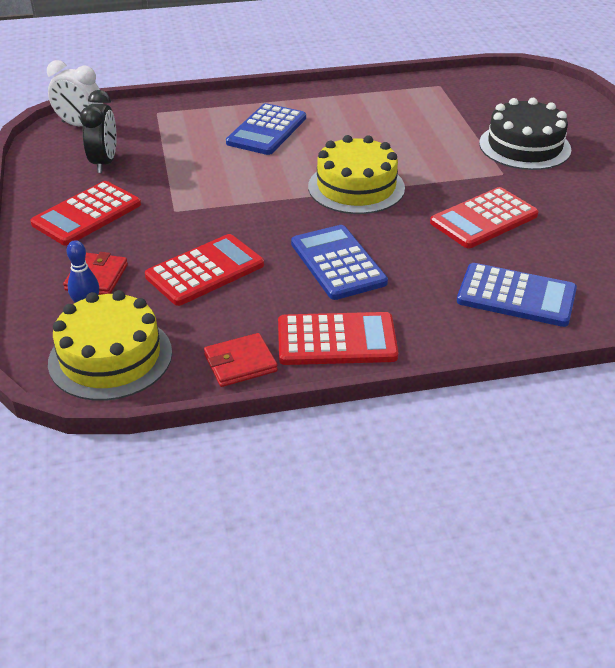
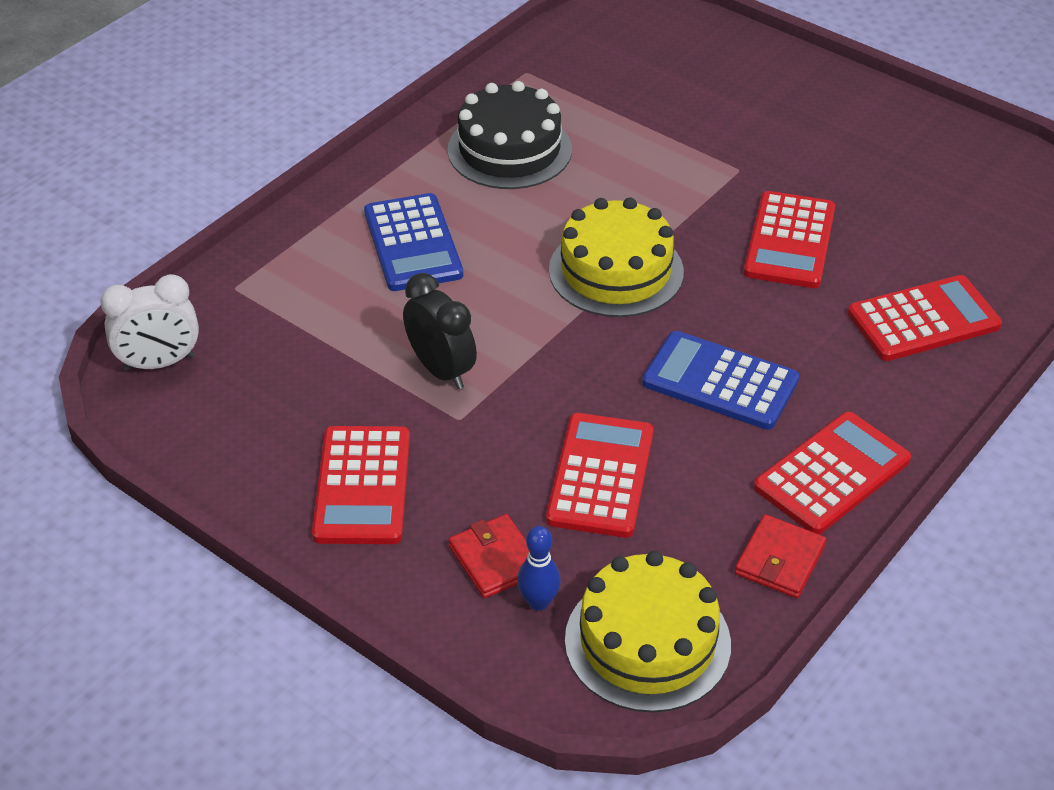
camera: 40 degrees left, 5 degrees up
black clock [80,90,117,173] -> black clock moved to [403,273,477,389]
blue calculator [457,263,577,327] -> red calculator [847,275,1002,361]
black cake [479,98,571,170] -> black cake moved to [447,81,572,189]

